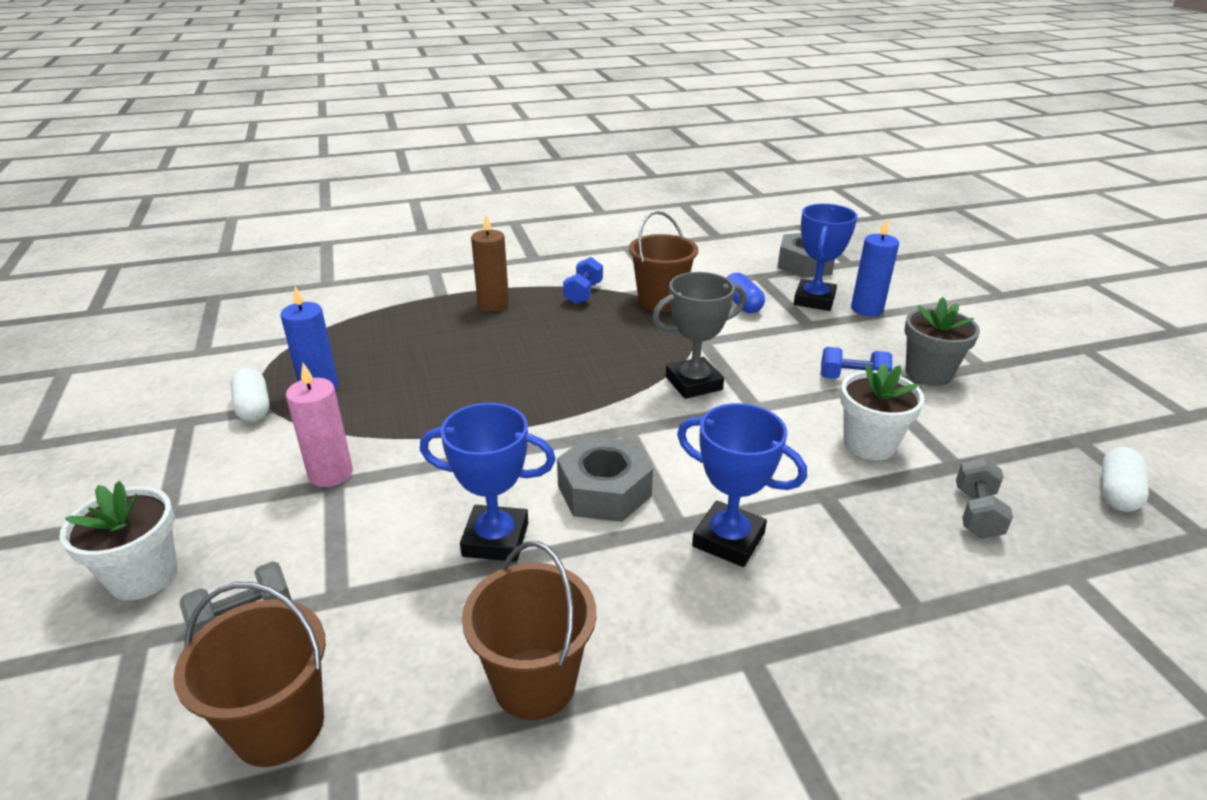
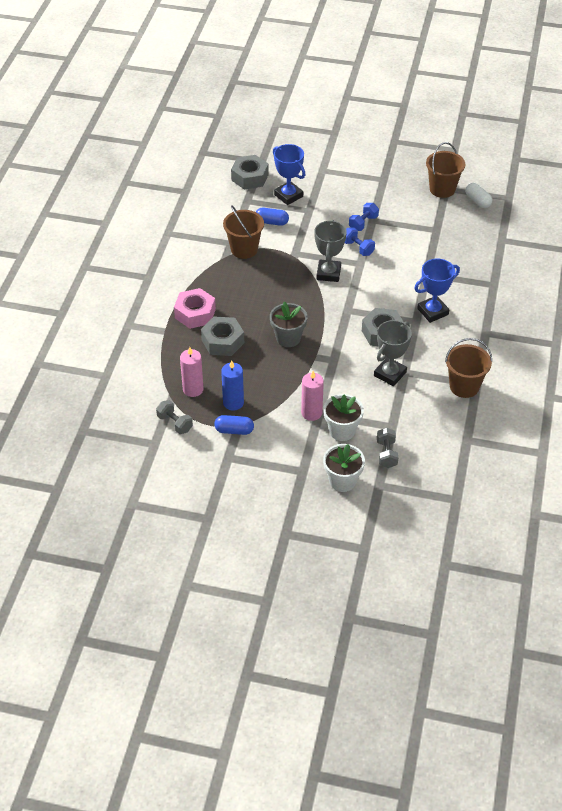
camera: 60 degrees left, 15 degrees up
brown bucket [173,582,326,767] -> brown bucket moved to [426,142,466,198]
white capsule [230,368,269,422] -> blue capsule [214,415,254,435]
blue trophy [420,403,556,562] -> grey trophy [374,320,412,386]
brown candle [471,215,509,312] -> pink nut [174,288,216,329]
blue dumbbell [563,257,603,304] -> blue dumbbell moved to [345,227,375,256]
white flower pot [840,363,925,460] -> white flower pot moved to [323,394,364,441]
blue candle [851,219,899,316] -> none
grey flower pot [904,297,980,386] -> grey flower pot moved to [270,301,307,347]
grey dumbbell [956,458,1013,539] -> grey dumbbell moved to [156,400,193,434]
none -> pink candle [180,347,204,397]
none -> grey nut [201,316,244,356]

